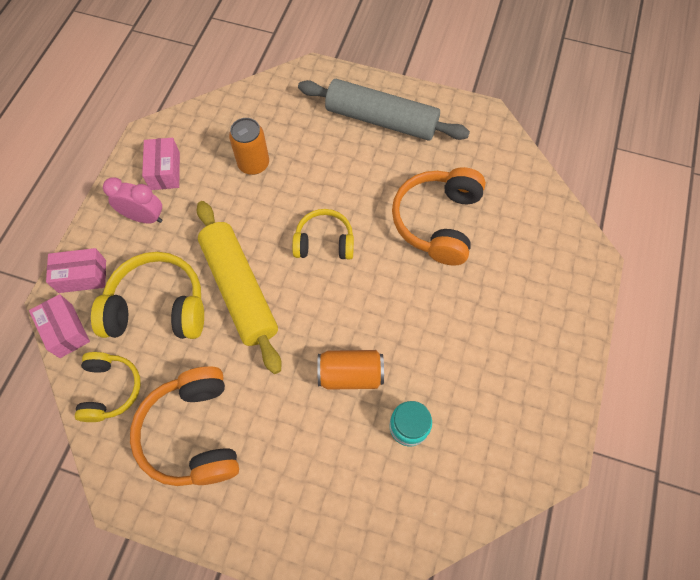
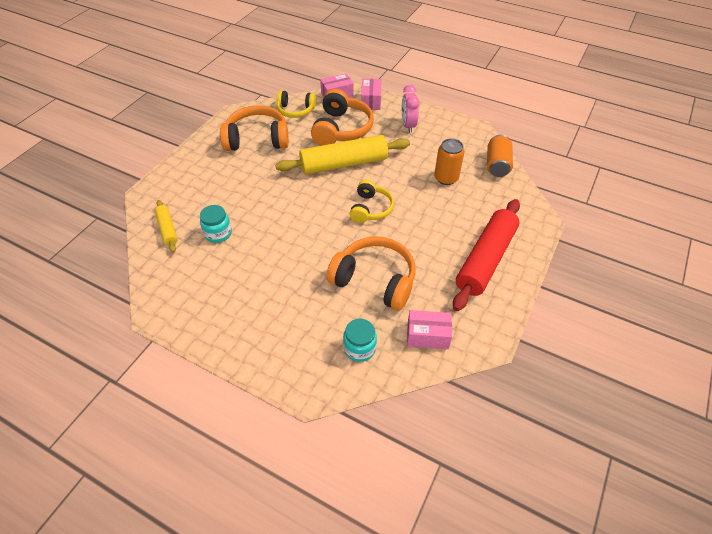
camera: 100 degrees right, 15 degrees down
yellow headphones [91,252,204,339] -> orange headphones [311,89,374,146]
pink clock [103,177,162,224] -> pink clock turned 150 degrees clockwise [402,85,420,133]
pink box [142,138,180,190] -> pink box moved to [407,310,452,349]
grey rolling pin [298,79,470,141] -> red rolling pin [453,199,520,311]
orange can [317,350,384,390] -> orange can moved to [487,135,513,177]
none -> yellow rolling pin [155,200,178,253]
none -> turquoise jar [343,319,377,362]

